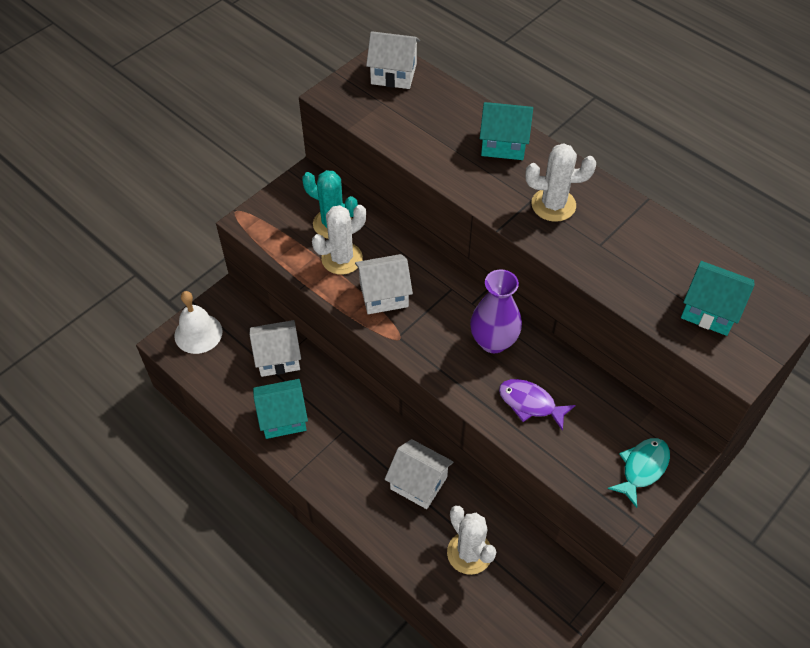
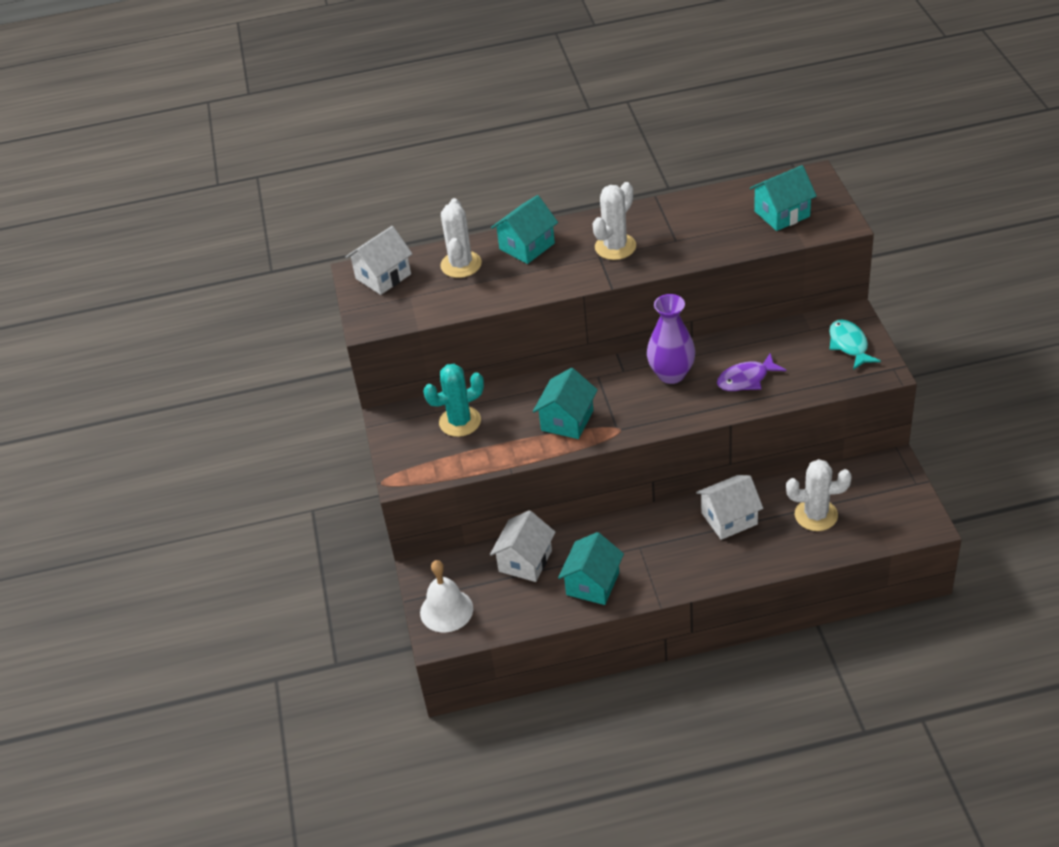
camera: 50 degrees left, 10 degrees down
white cactus [312,205,366,275] -> white cactus moved to [440,198,482,278]
white house [355,254,413,314] -> turquoise house [533,368,597,439]

